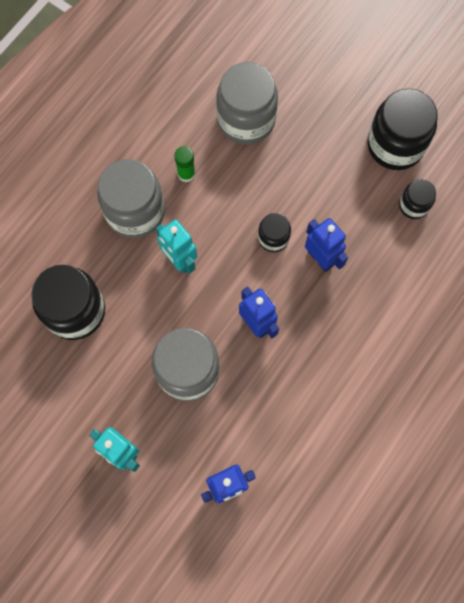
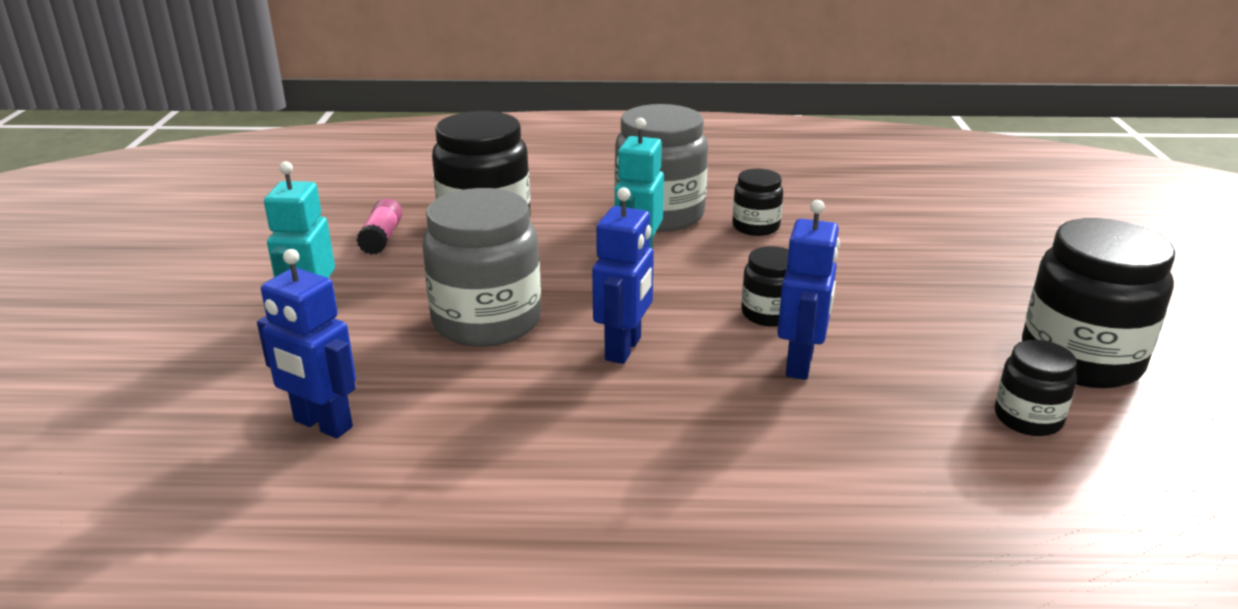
camera: 55 degrees right, 45 degrees down
green glue stick [174,146,195,182] -> black jar [732,169,783,236]
grey jar [216,62,278,145] -> none
none -> pink glue stick [357,198,402,255]

